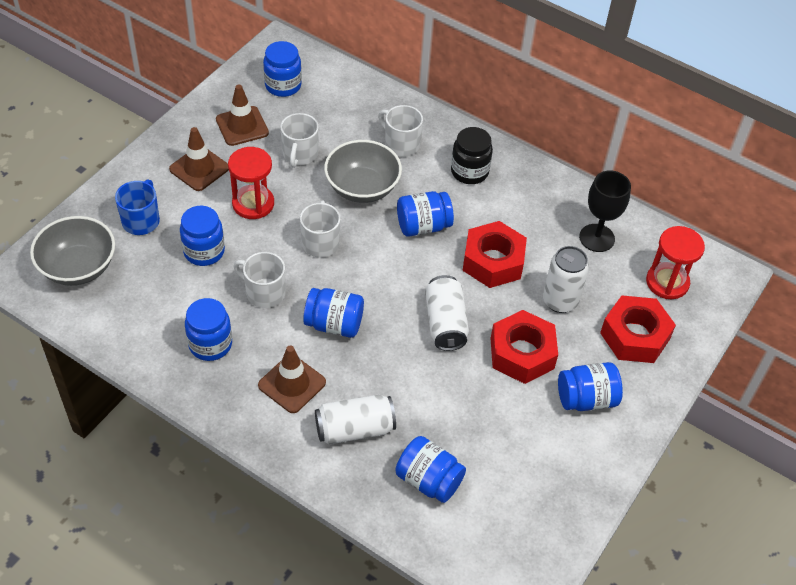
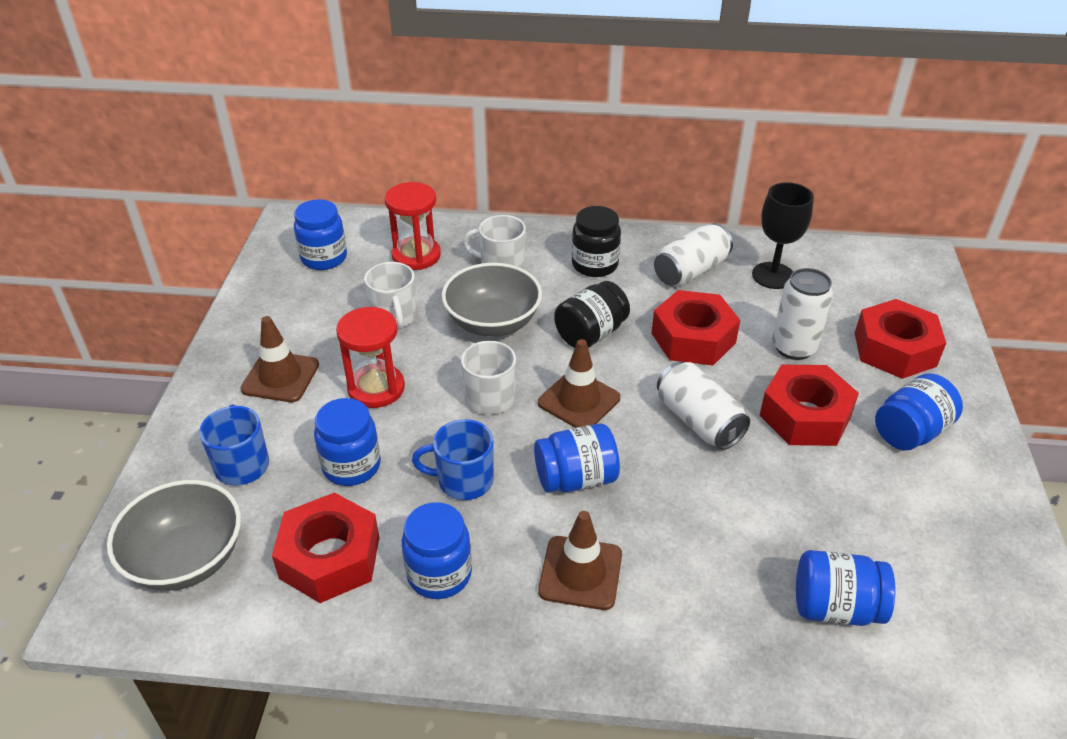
camera: 25 degrees left, 10 degrees down
brown traffic cone [216,84,269,146] -> brown traffic cone moved to [538,339,620,428]
white mug [234,252,285,308] -> blue mug [412,419,494,500]
white can [315,394,396,445] -> white can moved to [654,223,733,287]
blue jar [397,191,454,237] -> black jar [554,281,630,348]
red hourglass [646,226,705,299] -> red hourglass moved to [385,182,441,270]
none -> red nut [272,493,380,603]

